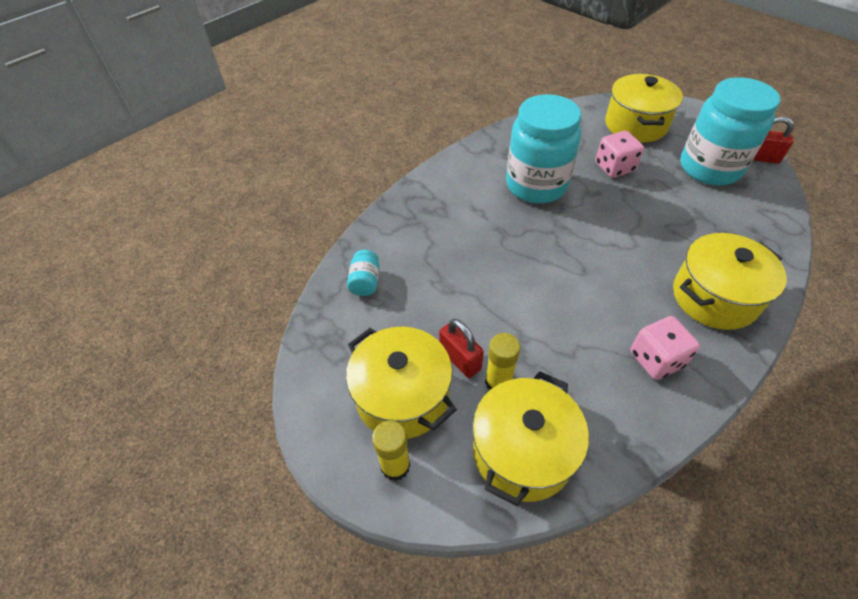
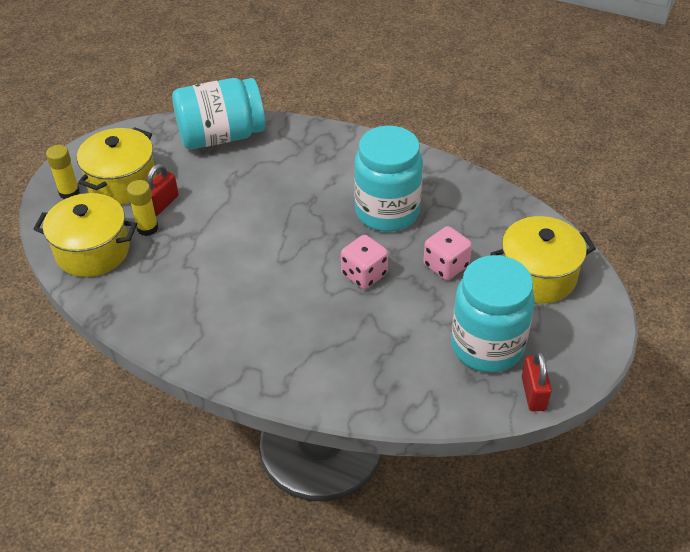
camera: 70 degrees right, 5 degrees down
turquoise jar [347,250,379,296] -> turquoise jar [172,78,265,149], size x2.49
pink dice [631,316,700,380] -> pink dice moved to [341,235,388,289]
yellow pot [673,233,787,330] -> none

